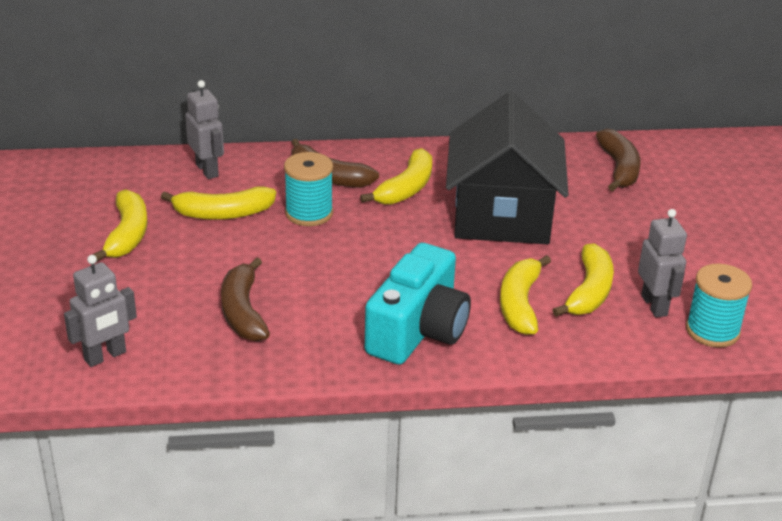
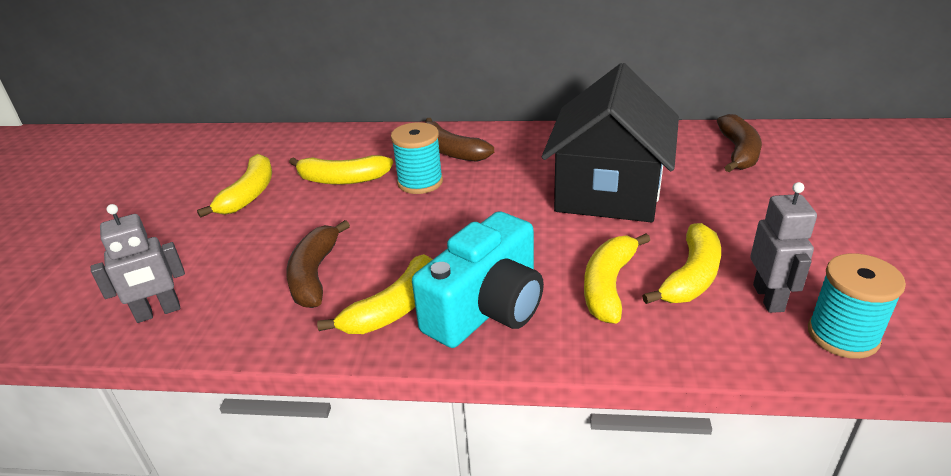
camera: 15 degrees right, 0 degrees up
grey robot [185,80,224,179] -> none
yellow banana [360,148,432,205] -> yellow banana moved to [317,254,433,334]

